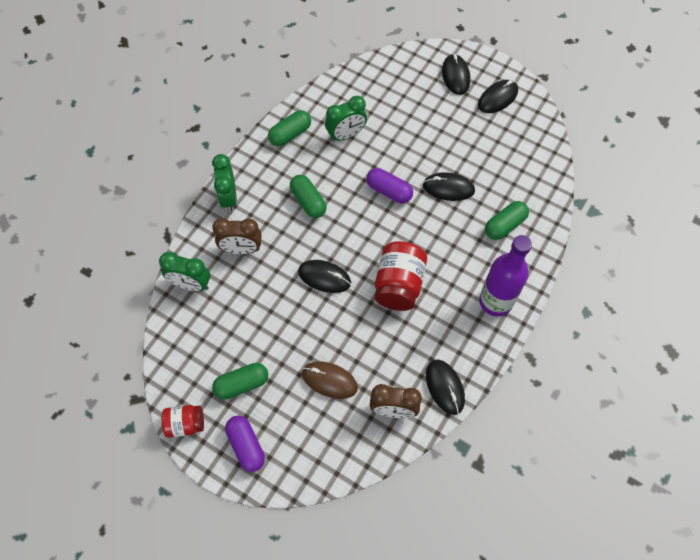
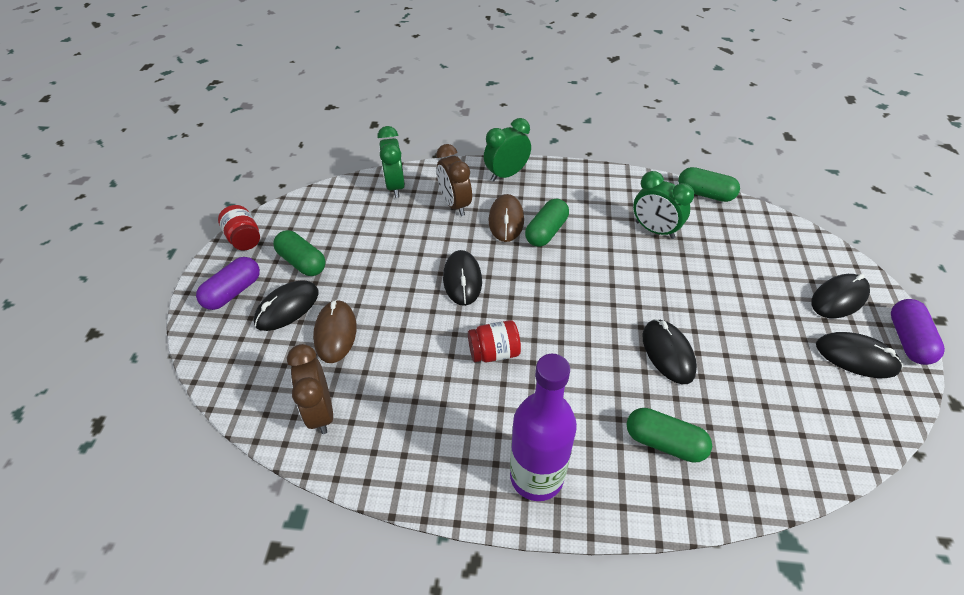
camera: 65 degrees right, 15 degrees down
green capsule [268,110,311,146] -> green capsule moved to [678,167,740,202]
purple capsule [366,168,413,203] -> purple capsule moved to [891,299,945,365]
red jar [375,241,427,311] -> red jar [468,320,521,362], size x0.60
black mouse [426,360,465,415] -> black mouse moved to [254,280,319,331]
none -> brown mouse [489,194,524,242]

